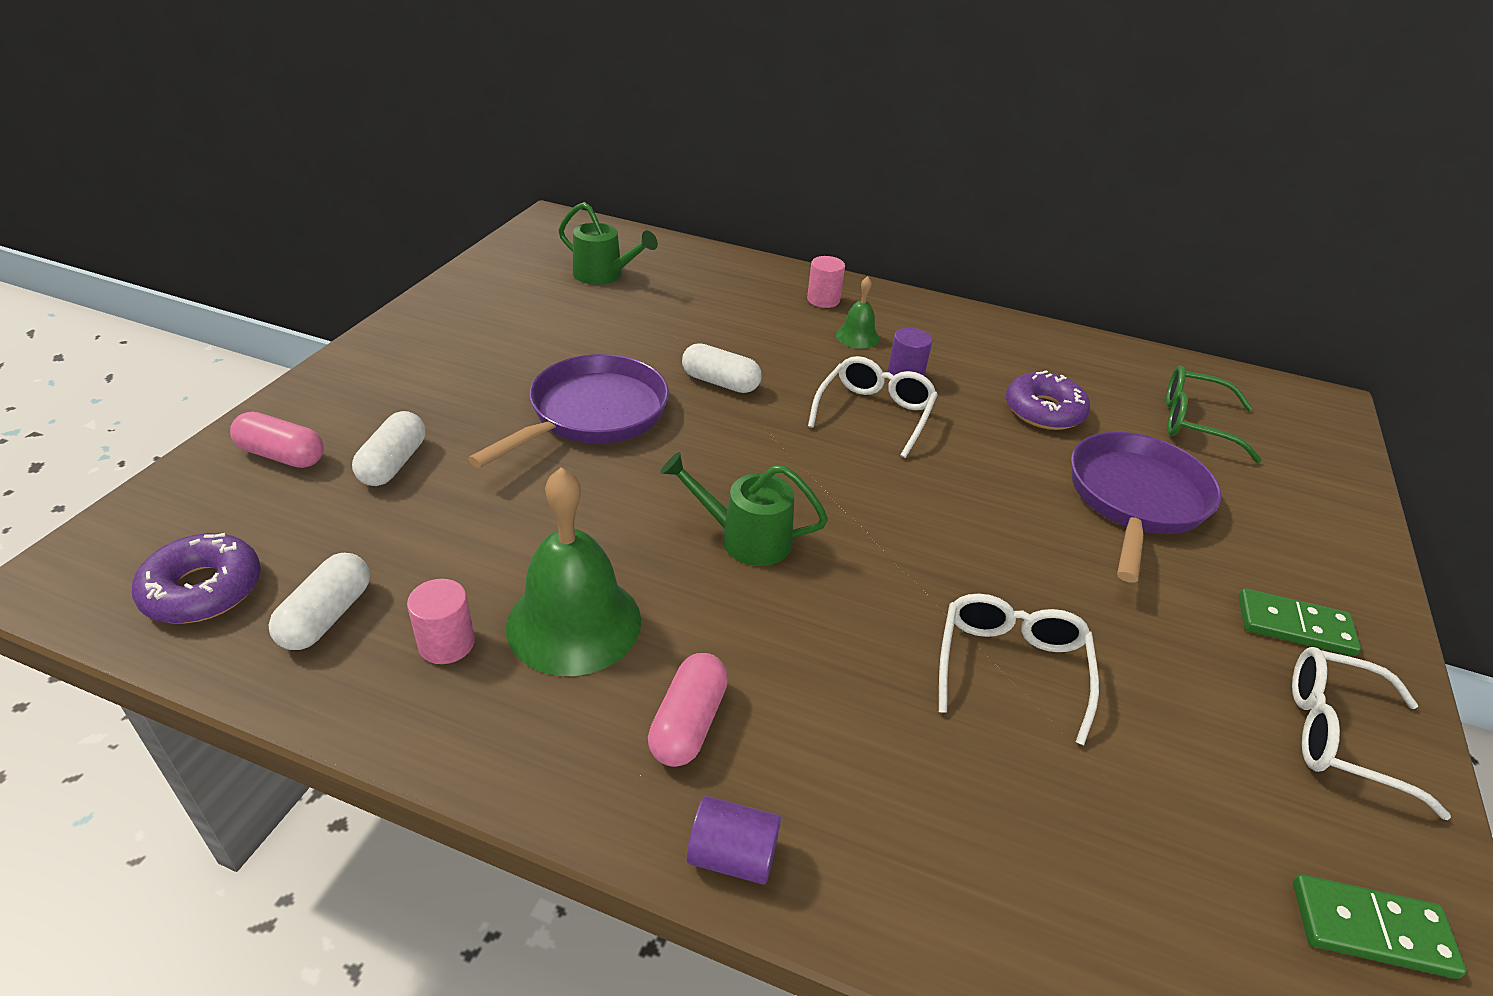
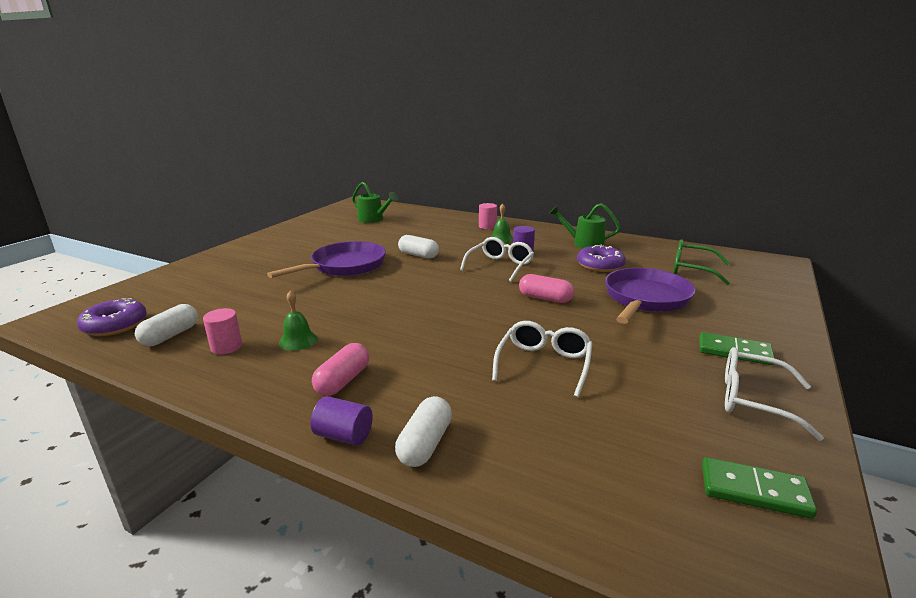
camera: 10 degrees right, 15 degrees down
pink capsule [230,412,324,468] -> pink capsule moved to [519,274,574,303]
white capsule [352,411,425,486] -> white capsule moved to [395,396,452,467]
green bell [506,467,641,676] -> green bell [279,290,317,351], size x0.50
green watering can [661,452,828,566] -> green watering can moved to [549,203,620,248]

